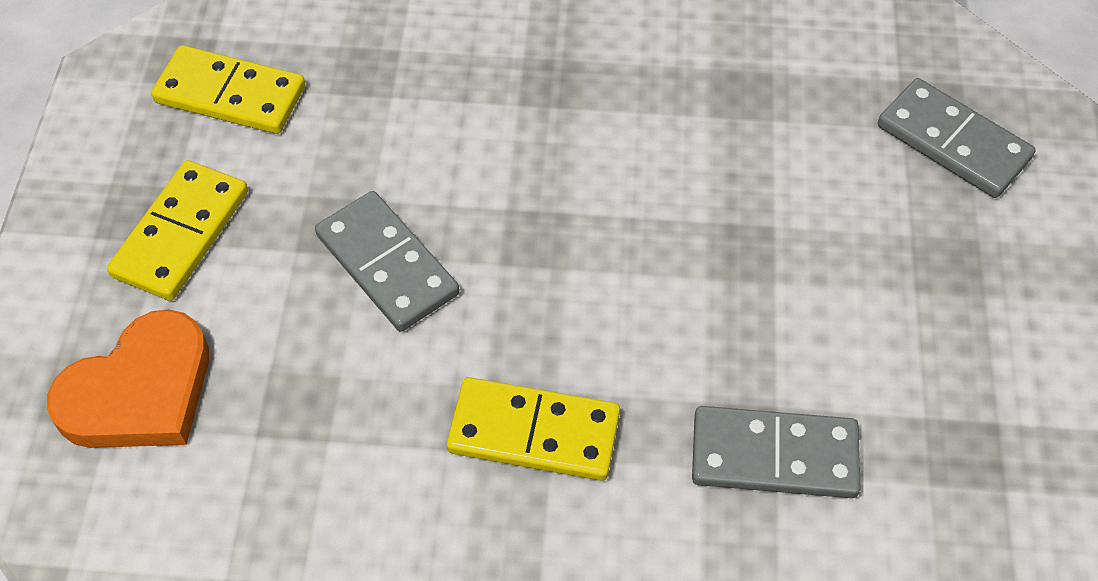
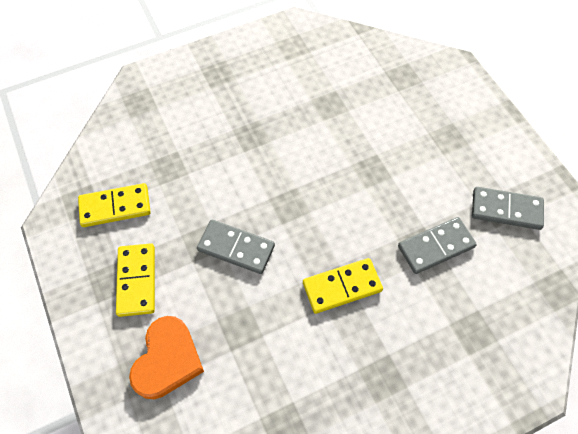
camera: 30 degrees left, 5 degrees up
grey domino [878,78,1036,198] -> grey domino moved to [472,187,544,230]

